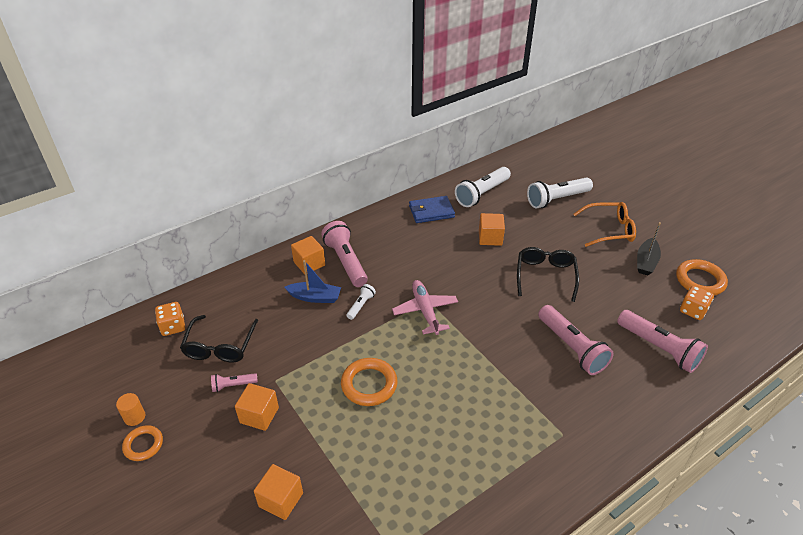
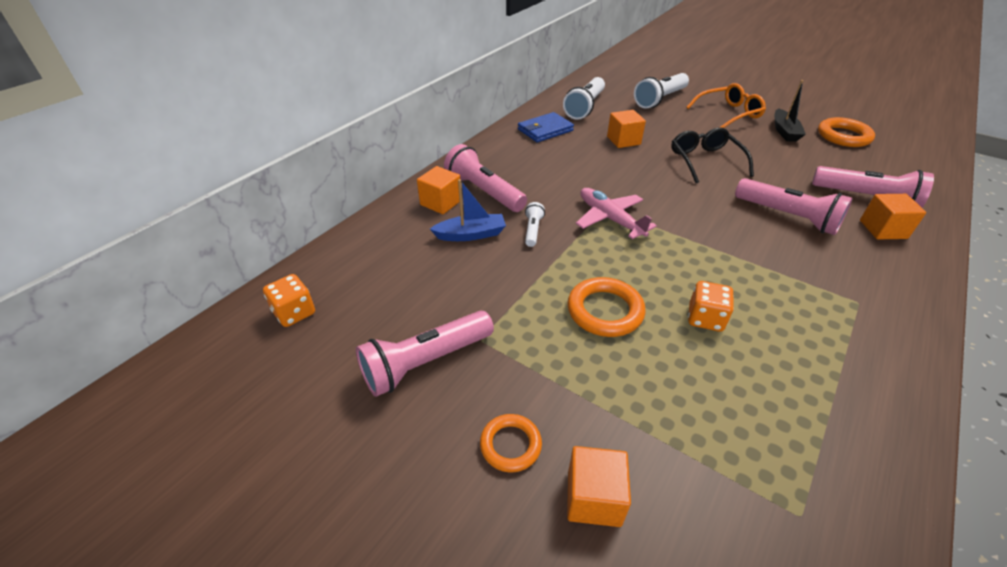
camera: 20 degrees left, 0 degrees up
orange cylinder [116,393,145,426] -> none
orange ring [122,425,163,461] -> orange ring moved to [480,414,542,472]
black glasses [180,315,258,362] -> none
pink flashlight [211,373,258,392] -> pink flashlight [356,310,494,397], size x2.01
orange cube [235,383,279,431] -> orange cube moved to [860,194,926,239]
orange dice [680,286,714,320] -> orange dice moved to [688,281,734,332]

